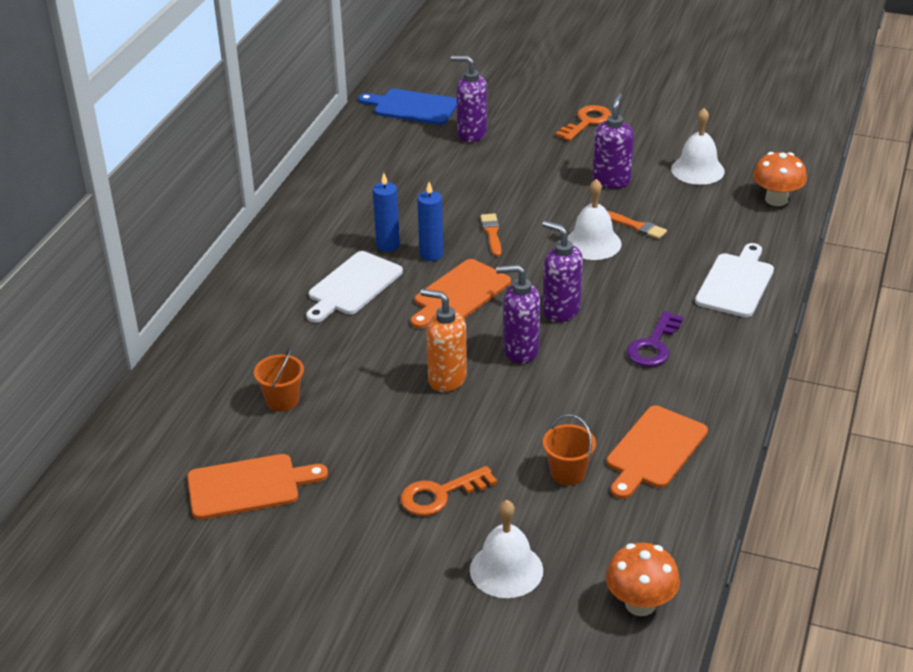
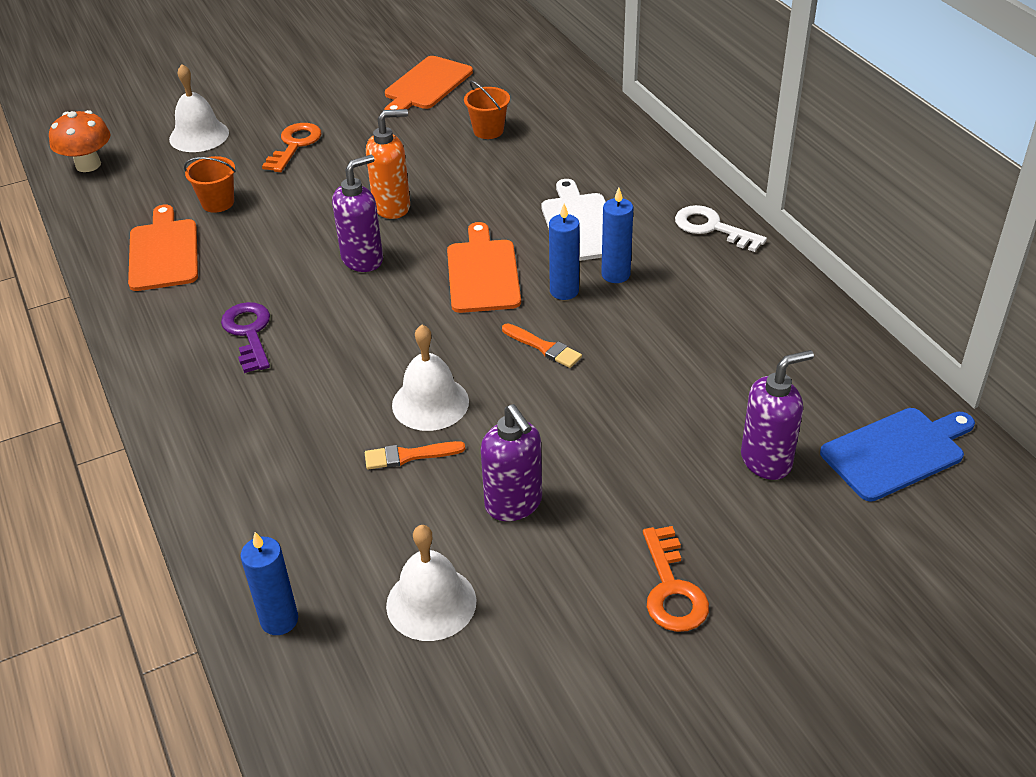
camera: 135 degrees right, 5 degrees up
purple soap dispenser [542,221,583,322] -> none
white cutting board [695,243,774,317] -> none
orange mushroom [753,152,807,206] -> blue candle [240,532,298,635]
none -> white key [675,205,767,252]

